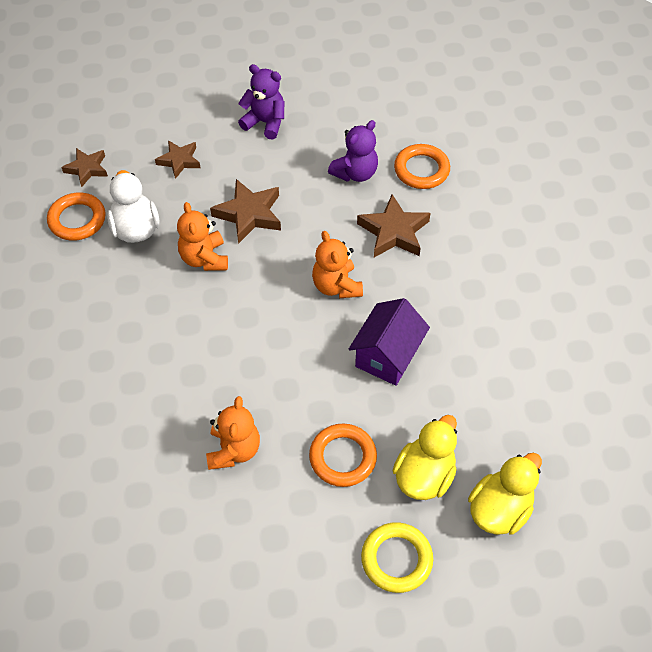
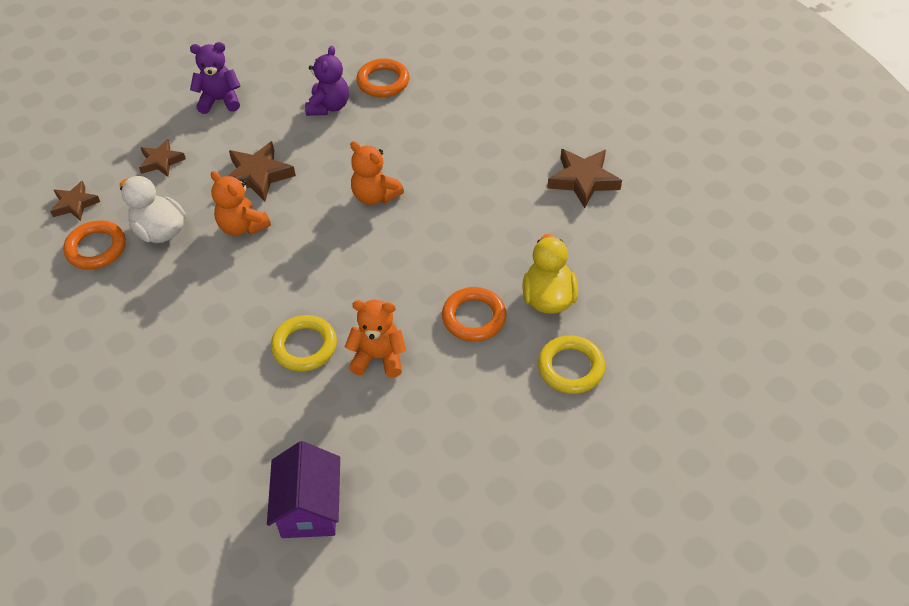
camera: 30 degrees left, 5 degrees down
orange teddy bear [206,396,260,470] -> orange teddy bear turned 60 degrees counterclockwise [345,300,406,378]
purple house [349,298,430,386] -> purple house moved to [267,441,340,538]
brown star [357,194,431,257] -> brown star moved to [547,149,622,208]
yellow duck [468,453,542,535] -> none
none -> yellow ring [271,315,337,371]

